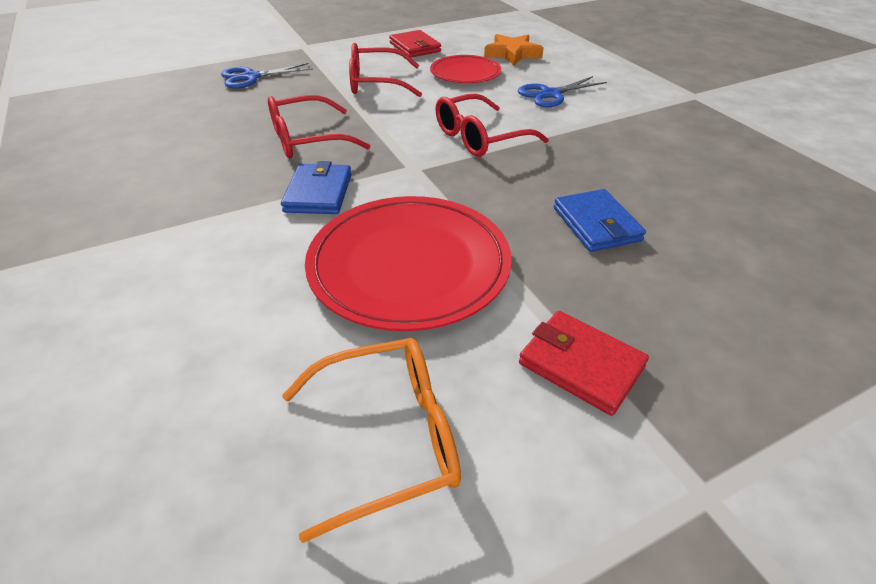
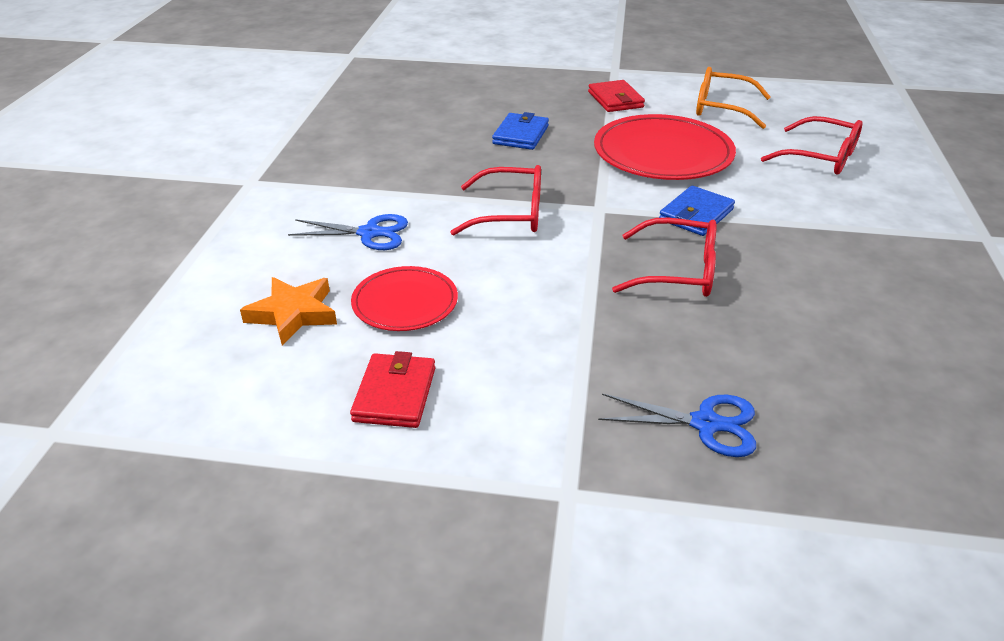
camera: 145 degrees left, 5 degrees down
red glasses [349,43,422,97] -> red glasses moved to [761,116,862,174]

